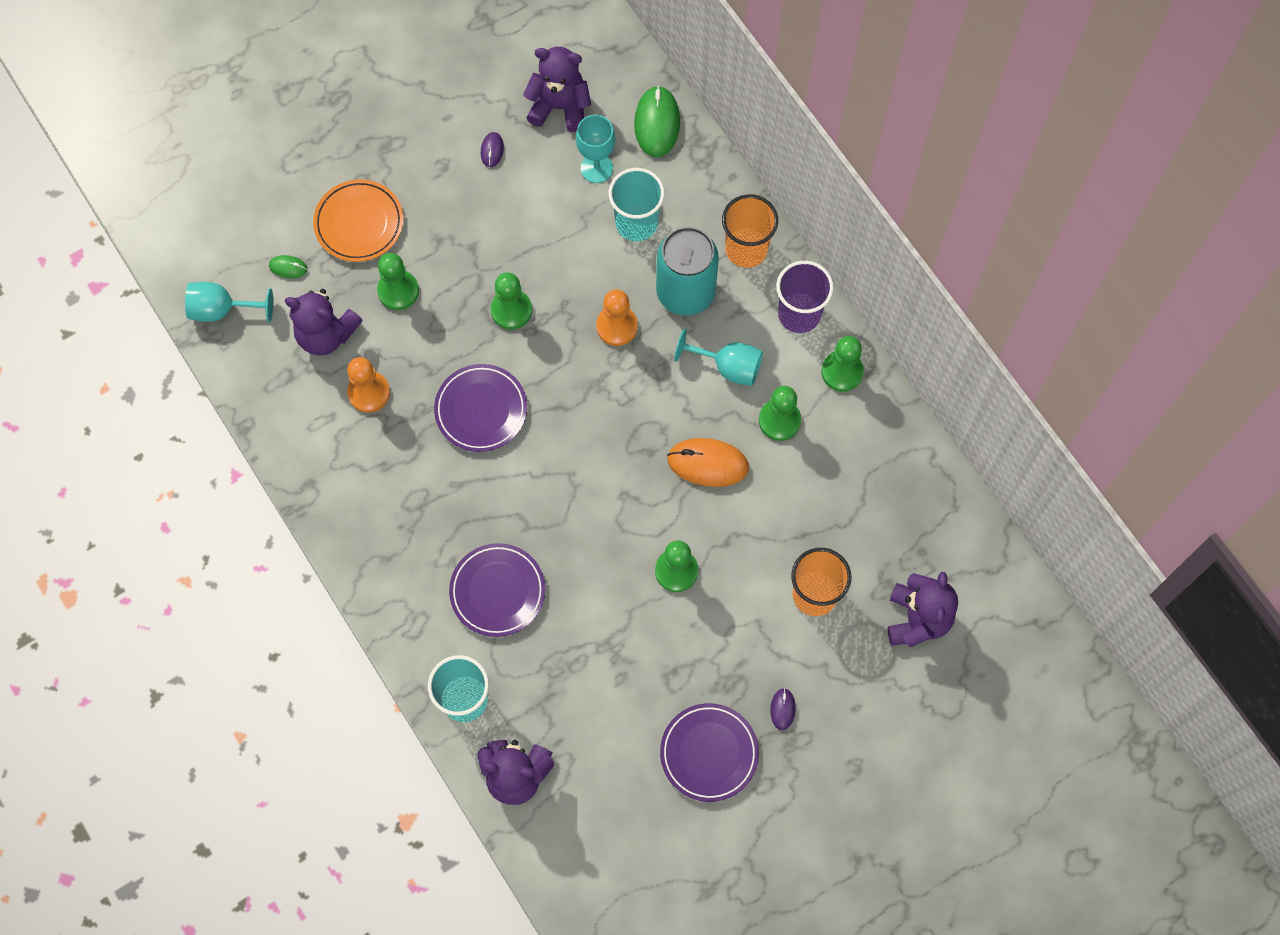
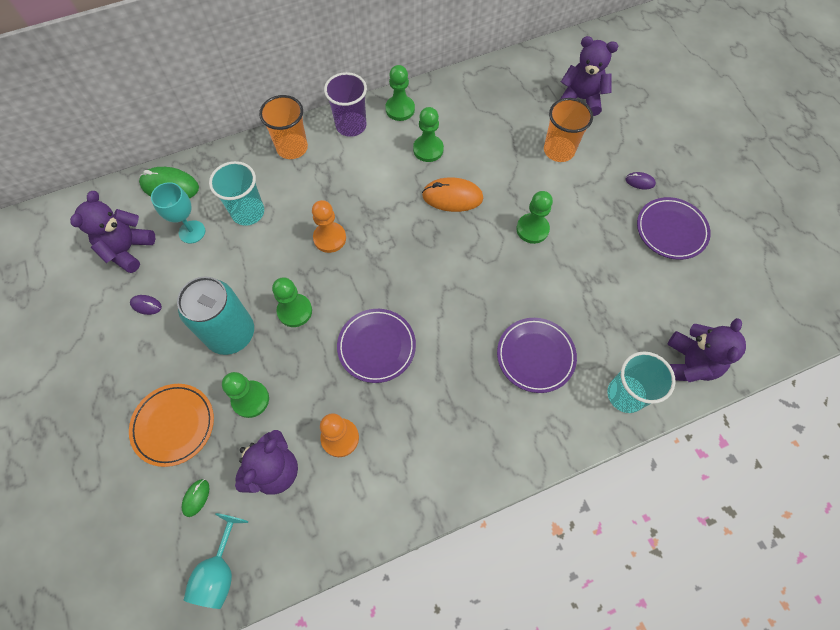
camera: 80 degrees left, 5 degrees down
turquoise can [656,227,719,316] -> turquoise can moved to [177,276,254,355]
orange mouse [667,438,749,487] -> orange mouse turned 75 degrees clockwise [422,178,483,212]
turquoise goblet [674,329,763,386] -> none

